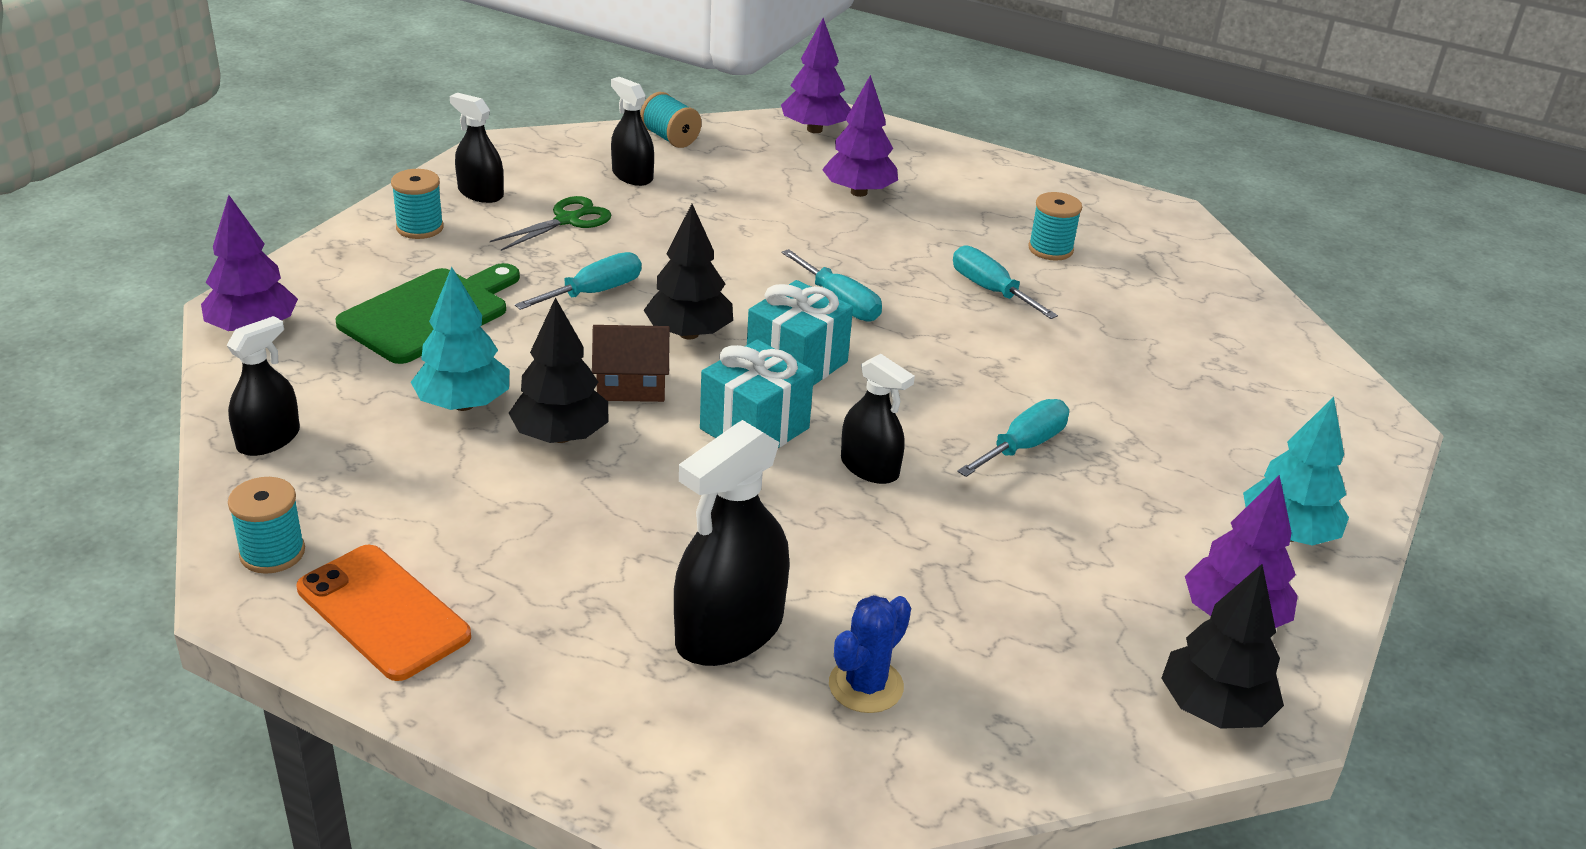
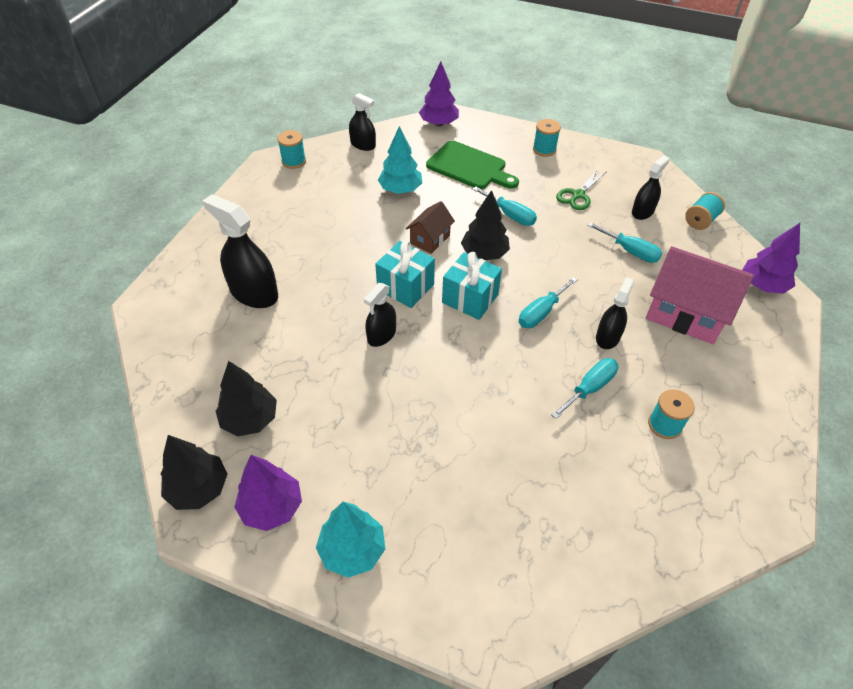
camera: 85 degrees right, 15 degrees up
orange phone [296,545,471,681] -> none
black spray bottle [450,93,504,203] -> black spray bottle moved to [596,277,634,349]
green scissors [490,196,611,251] -> green scissors turned 90 degrees clockwise [556,170,606,210]
black tree [509,297,609,443] -> black tree moved to [216,361,277,436]
brown house [592,325,670,402] -> brown house turned 45 degrees clockwise [406,201,455,254]
purple tree [822,75,898,197] -> pink house [646,246,754,344]
blue cactus [829,595,911,713] -> none
turquoise screwdriver [957,399,1069,477] -> turquoise screwdriver moved to [587,222,662,263]

